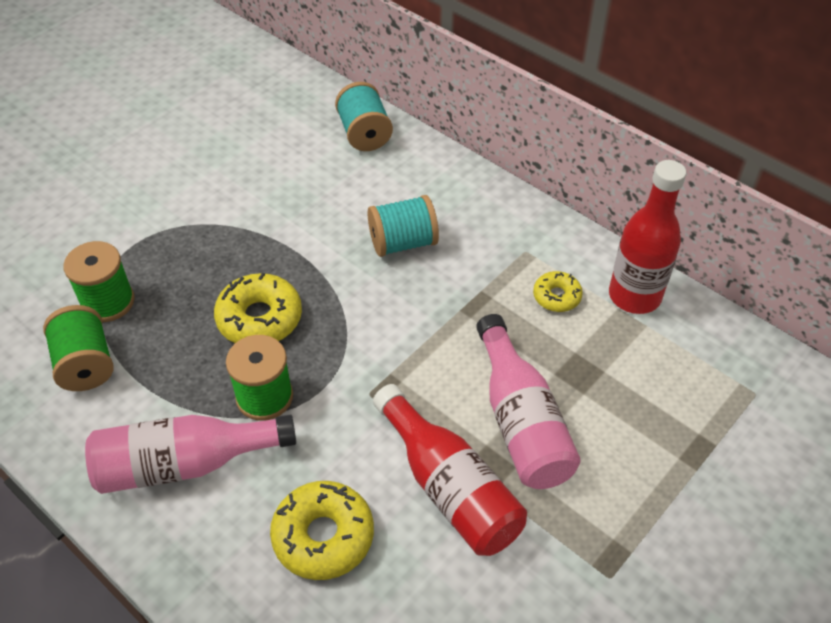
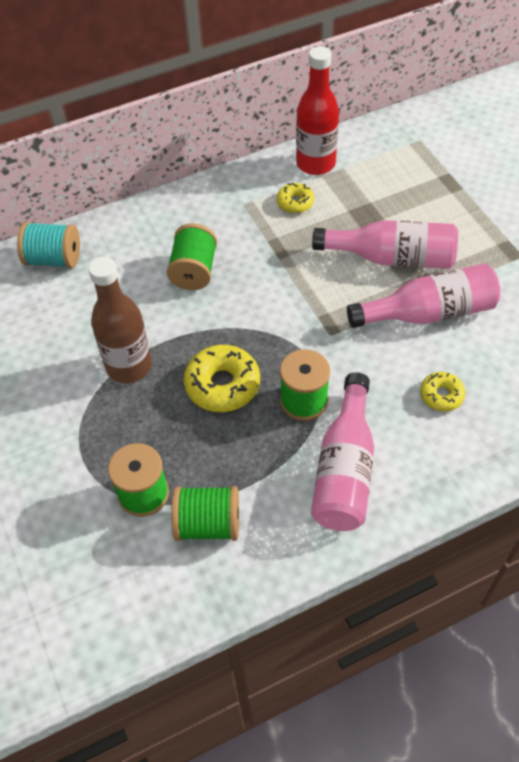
camera: 65 degrees left, 5 degrees up
yellow donut [270,481,374,580] -> yellow donut [420,372,465,411], size x0.57
turquoise spool [368,195,439,257] -> green spool [167,223,217,290]
red bottle [373,384,527,556] -> pink bottle [347,264,500,328]
none -> brown bottle [88,257,152,383]

